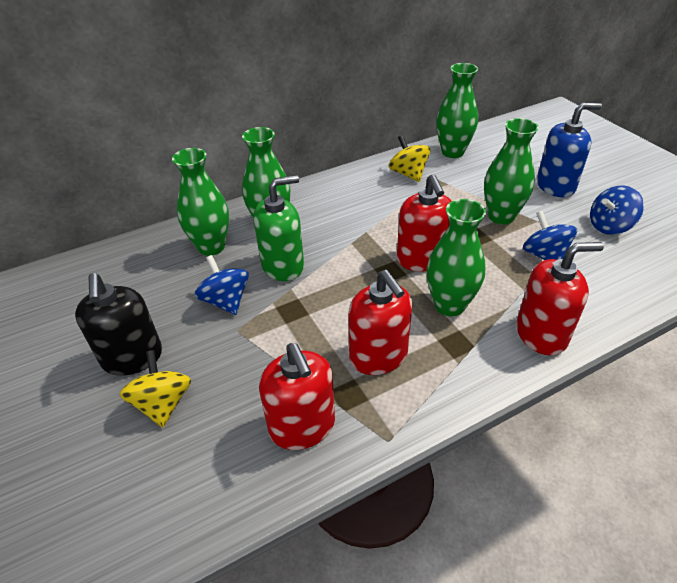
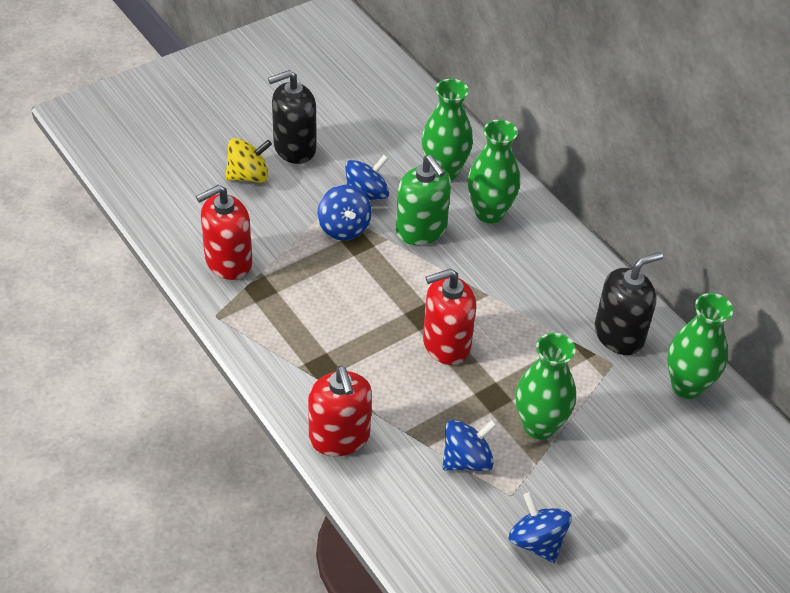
camera: 80 degrees right, 5 degrees up
red soap dispenser [348,270,412,375] -> none
yellow spinning top [389,135,430,182] -> black soap dispenser [595,252,663,355]
green vase [426,199,486,316] -> none
blue soap dispenser [537,103,602,198] -> none
none -> blue spinning top [317,185,372,241]

